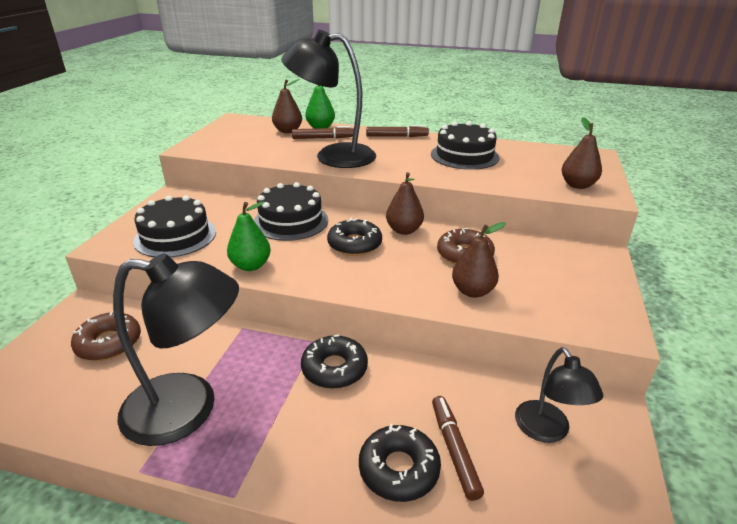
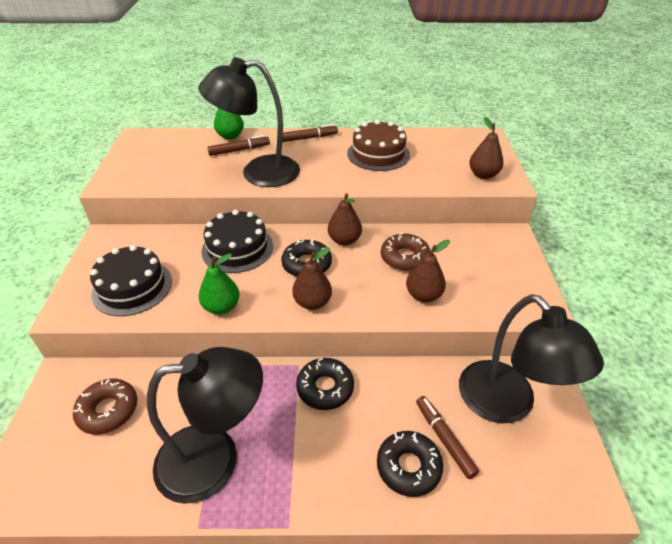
camera: 15 degrees left, 10 degrees up
brown pear [272,79,302,133] -> brown pear moved to [292,247,332,310]
black cake [431,121,499,170] -> brown cake [347,120,410,171]
black lamp [515,347,603,443] -> black lamp [459,294,604,423], size x1.78

